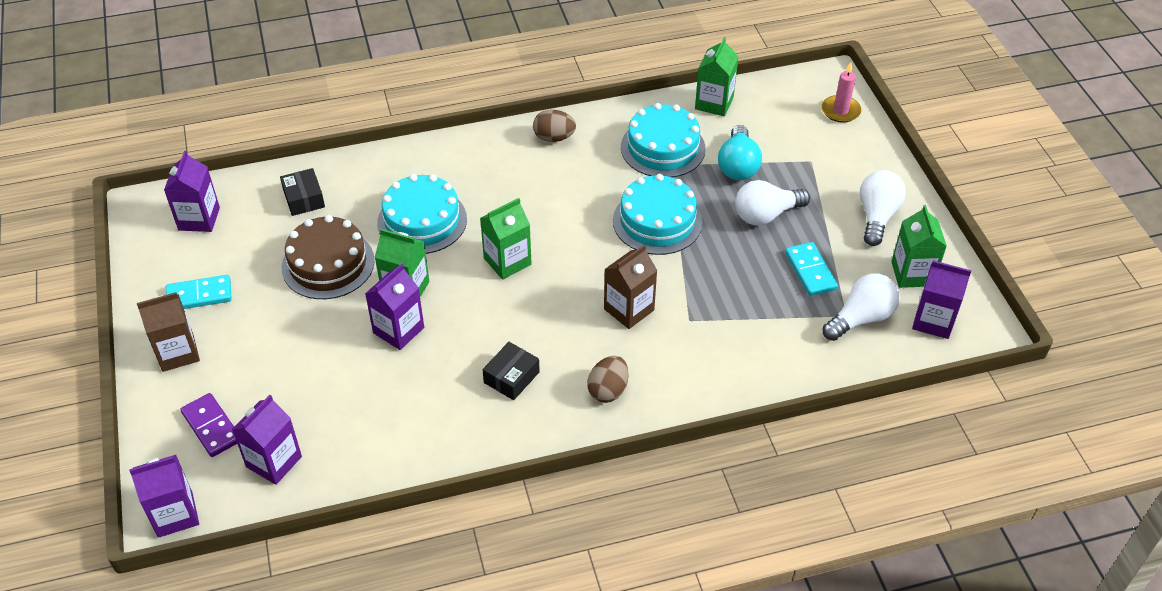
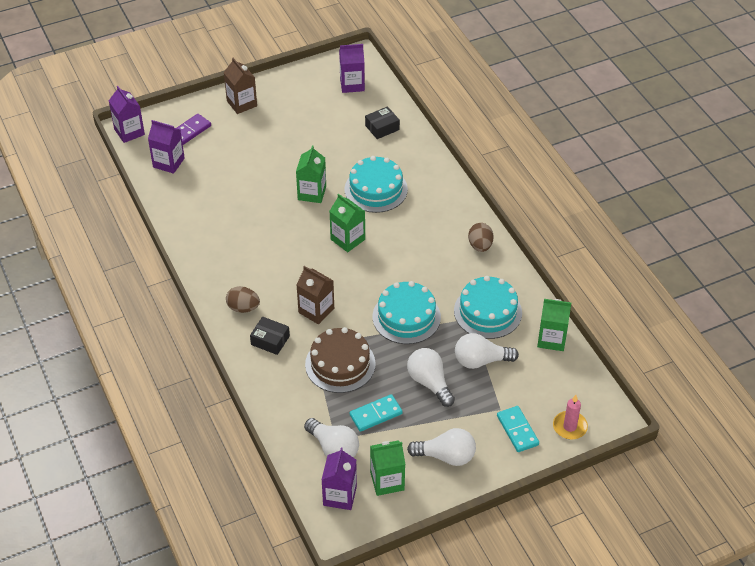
camera: 80 degrees right, 0 degrees up
turquoise domino [166,275,232,309] -> turquoise domino moved to [497,406,539,452]
brown cake [282,215,375,299] -> brown cake moved to [305,327,376,393]
purple carton [365,263,424,350] -> none
black box [482,342,540,400] -> black box moved to [250,317,290,355]
turquoise light bulb [718,125,762,180] -> white light bulb [455,333,519,369]

